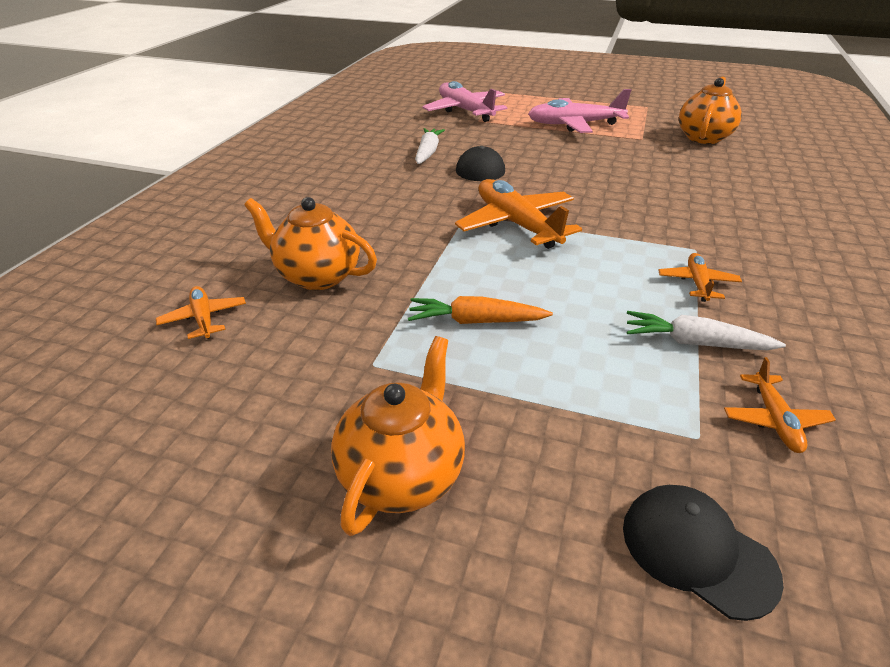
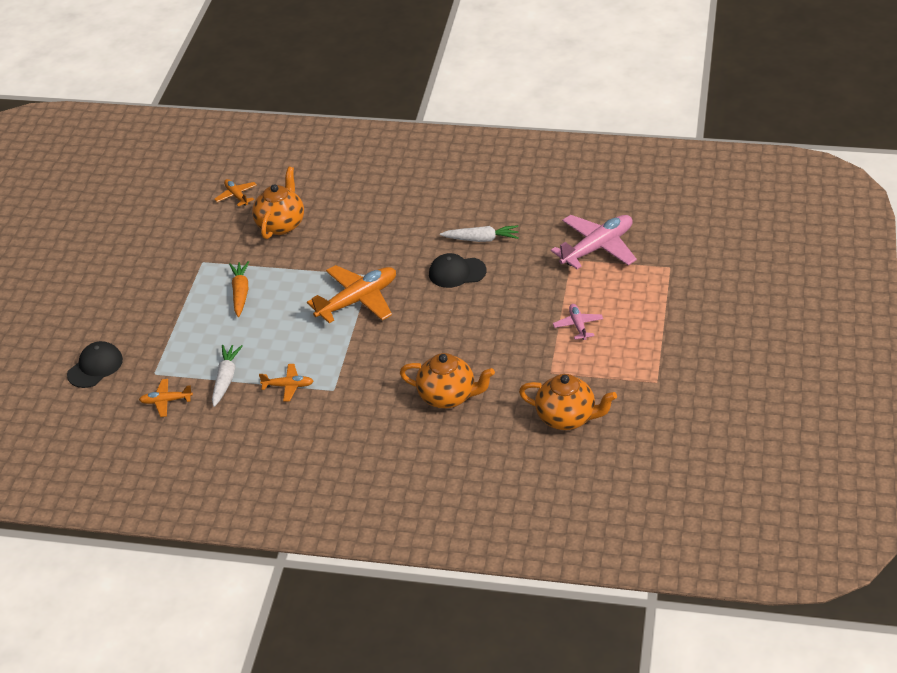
camera: 85 degrees right, 5 degrees up
orange plane [156,286,246,339] -> orange plane turned 90 degrees counterclockwise [214,179,257,207]
orange teapot [331,336,465,536] -> orange teapot moved to [400,353,495,409]
pink plane [528,89,631,133] -> pink plane [553,304,603,340], size x0.51

